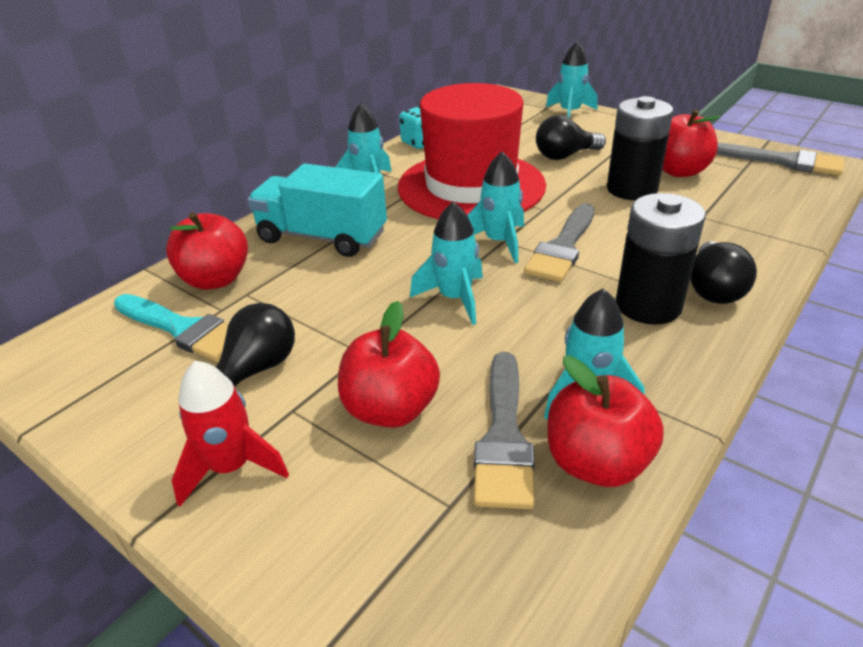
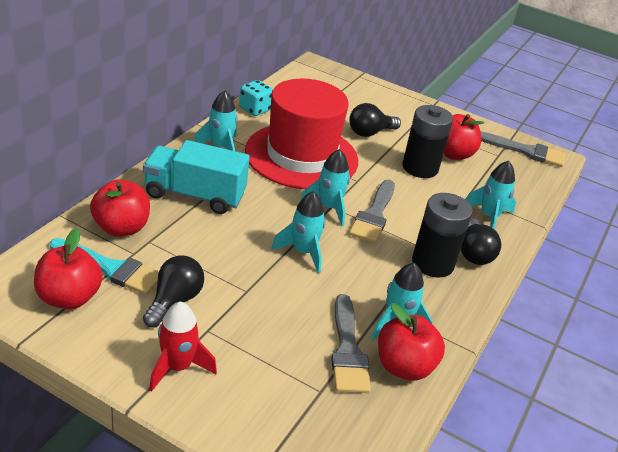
camera: 15 degrees left, 0 degrees up
red apple [338,301,440,428] -> red apple moved to [34,228,103,309]
turquoise rocket [546,41,597,118] -> turquoise rocket moved to [466,161,516,229]

